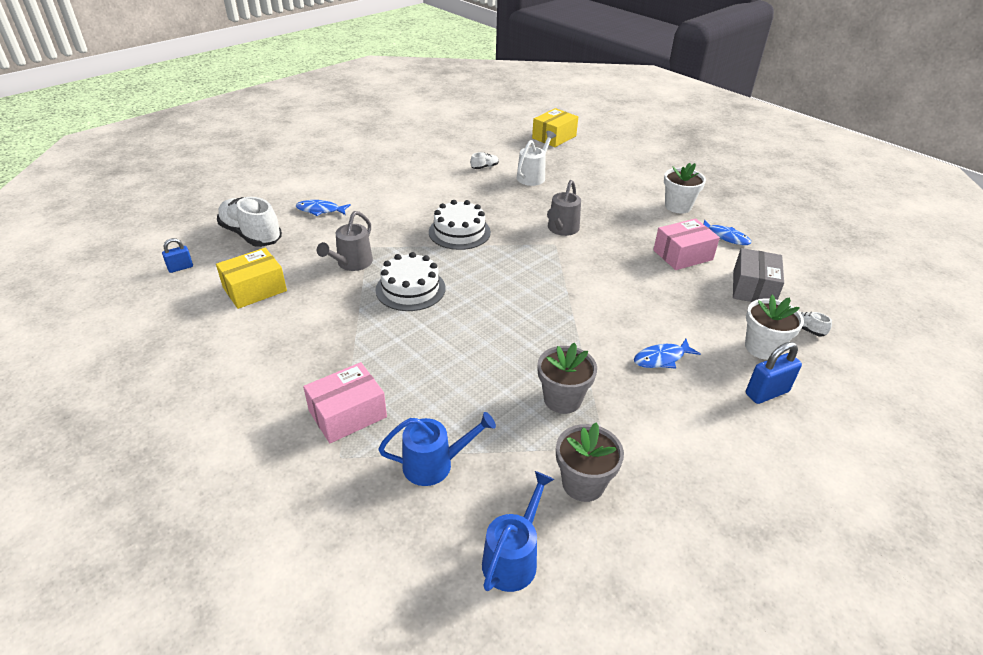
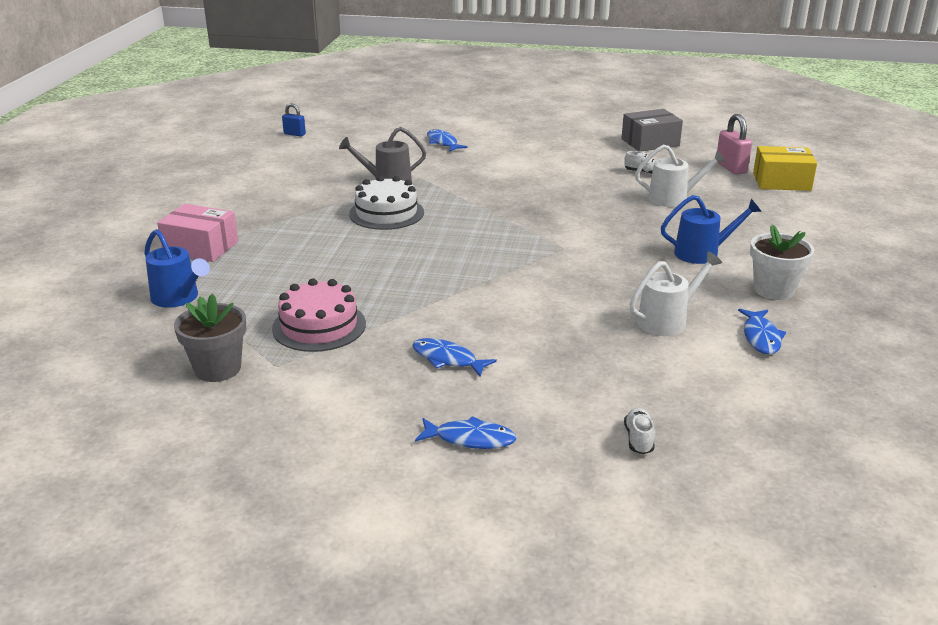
camera: 55 degrees right, 10 degrees down
yellow box [216,248,287,309] -> none
white shoe [217,197,282,247] -> none
white cake [429,200,491,250] -> none
blue watering can [482,471,554,592] -> blue watering can moved to [661,195,762,264]
grey flower pot [538,343,597,414] -> pink cake [272,278,366,352]
grey watering can [547,180,581,236] -> none
pink box [653,218,720,270] -> white watering can [629,251,722,336]
grey box [733,248,784,302] -> grey box moved to [621,109,683,152]
white flower pot [745,295,804,360] -> none
blue padlock [746,342,802,404] -> blue fish [415,416,517,449]
none -> pink padlock [717,114,752,174]

